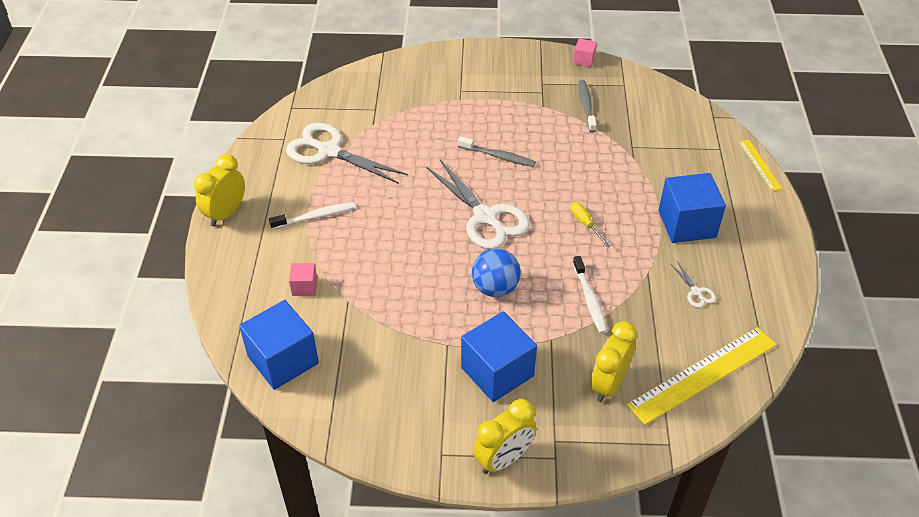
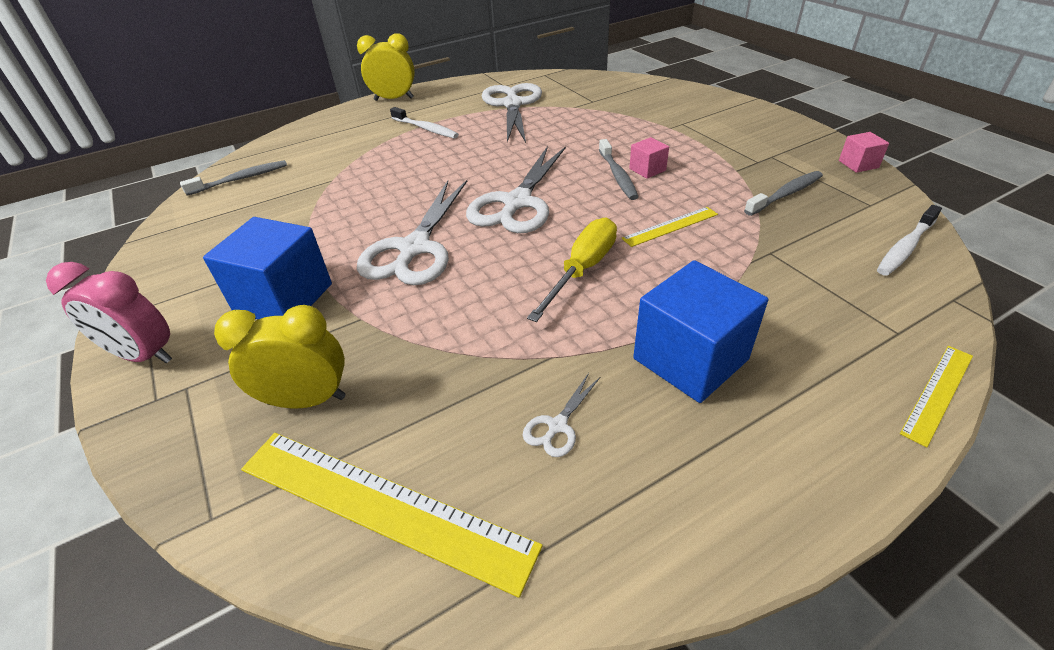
camera: 60 degrees right, 5 degrees down
blue cube [239,300,319,390] -> grey toothbrush [180,160,287,196]
pink cube [289,263,317,296] -> pink cube moved to [629,137,669,179]
blue ball [472,248,521,297] -> white scissors [357,180,467,285]
yellow clock [473,399,537,474] -> pink clock [46,262,172,364]
yellow screwdriver [570,202,610,248] -> yellow screwdriver [527,218,617,322], size x1.70
white toothbrush [573,256,608,334] -> white toothbrush moved to [877,205,942,276]
none -> yellow ruler [622,207,718,247]

